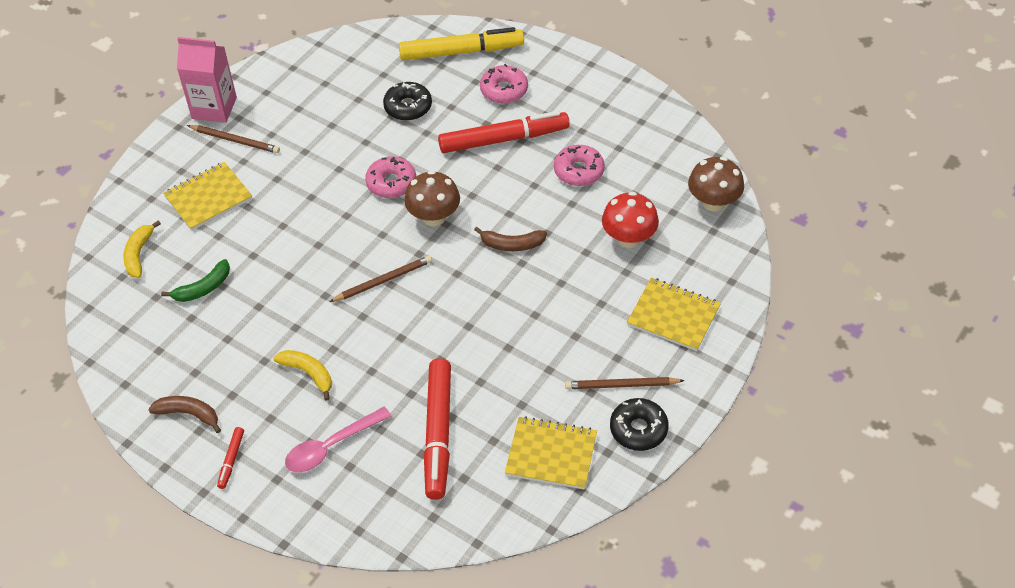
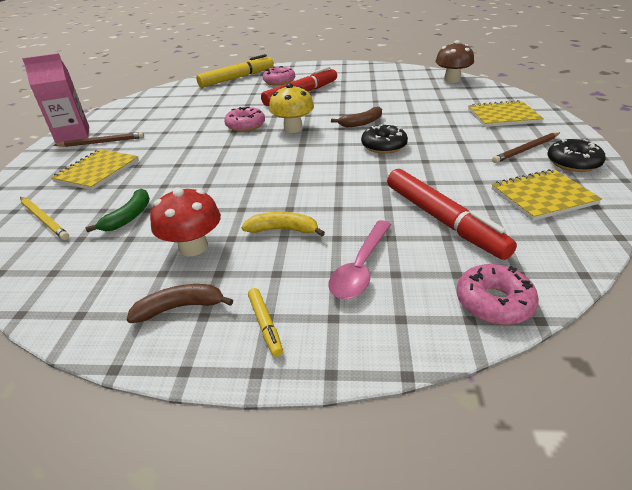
camera: 30 degrees left, 15 degrees down
yellow banana [124,220,161,278] -> yellow pencil [20,197,69,240]
red marker [217,427,244,489] -> yellow marker [248,288,283,357]
brown pencil [329,256,432,302] -> none
black donut [383,82,432,121] -> black donut moved to [361,124,408,154]
brown mushroom [404,170,460,226] -> yellow mushroom [269,83,314,133]
pink donut [554,145,605,186] -> pink donut moved to [457,264,539,325]
red mushroom [602,191,659,248] -> red mushroom moved to [150,187,221,256]

